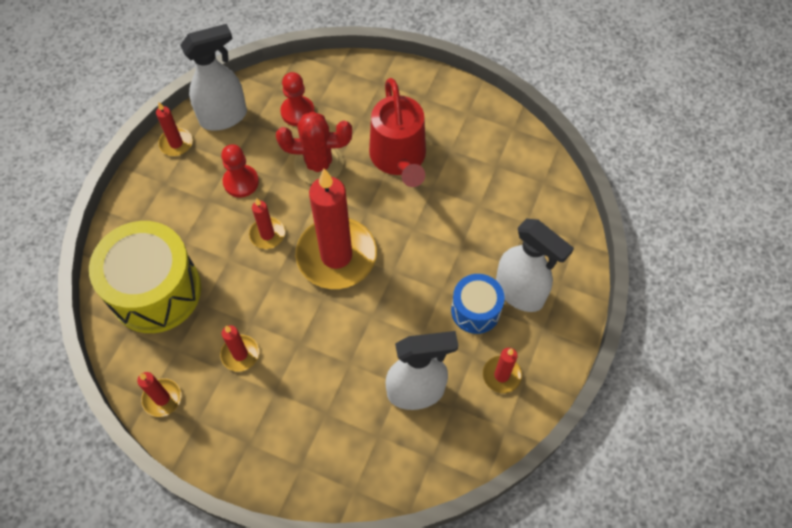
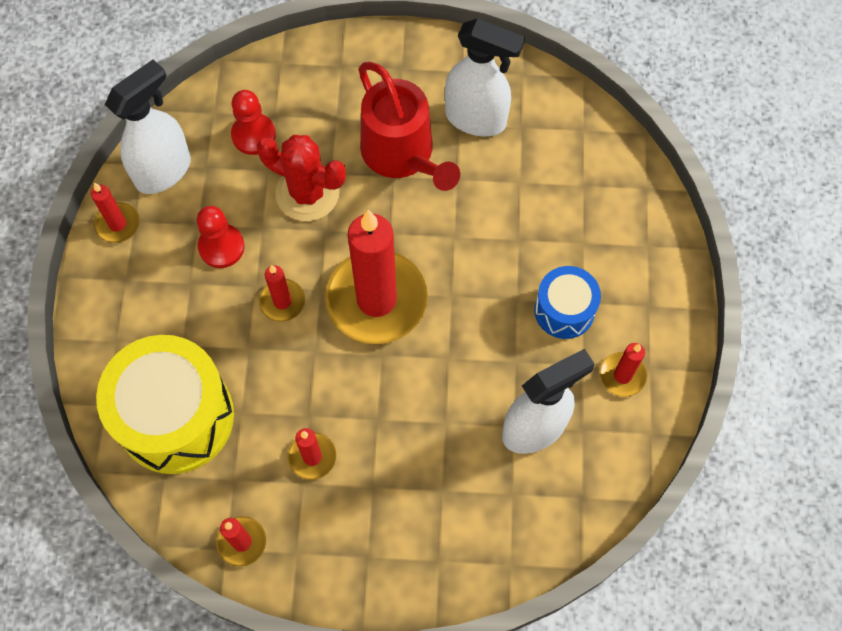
camera: 20 degrees left, 5 degrees up
red cactus [276,112,352,184] -> red cactus turned 45 degrees clockwise [257,135,346,221]
white spray bottle [496,219,574,312] -> white spray bottle moved to [445,18,525,136]

